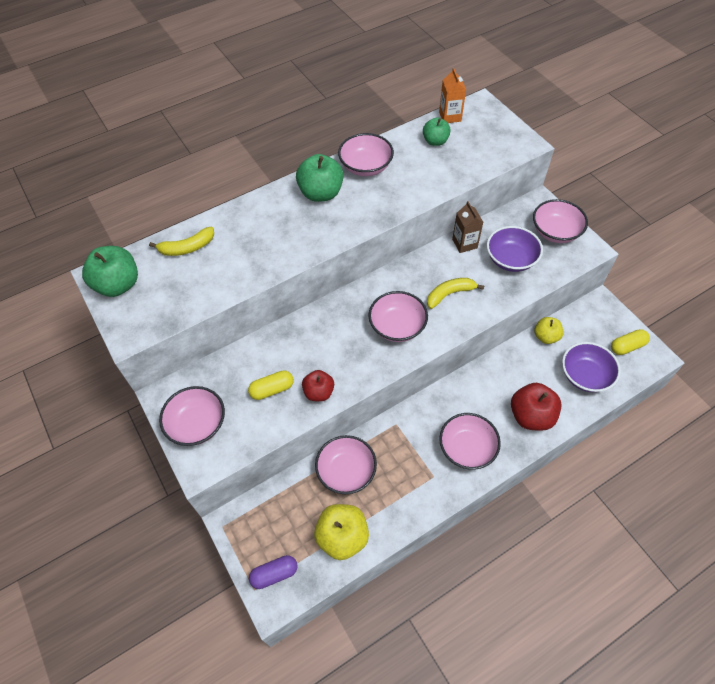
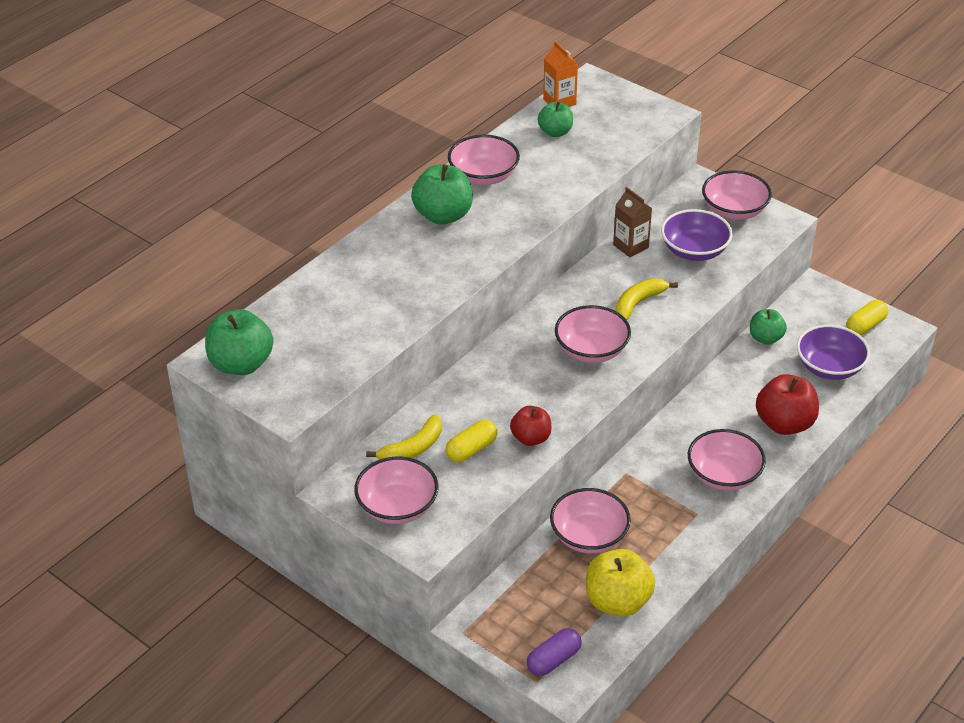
camera: 20 degrees left, 15 degrees down
yellow banana [149,227,214,256] -> yellow banana moved to [366,415,442,459]
yellow apple [534,317,564,344] -> green apple [750,309,787,345]

